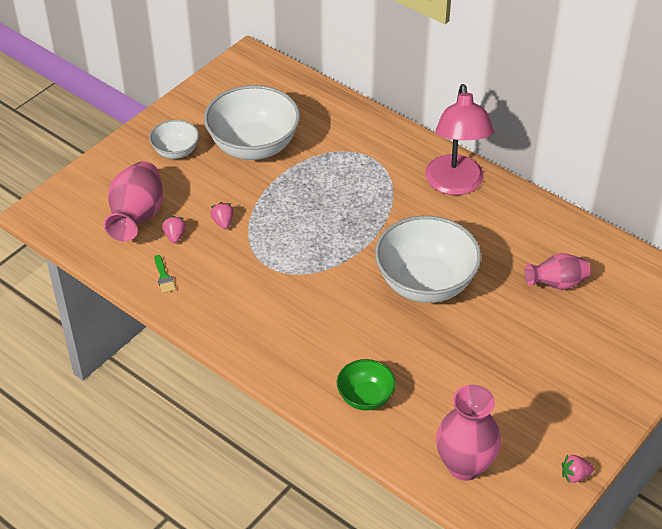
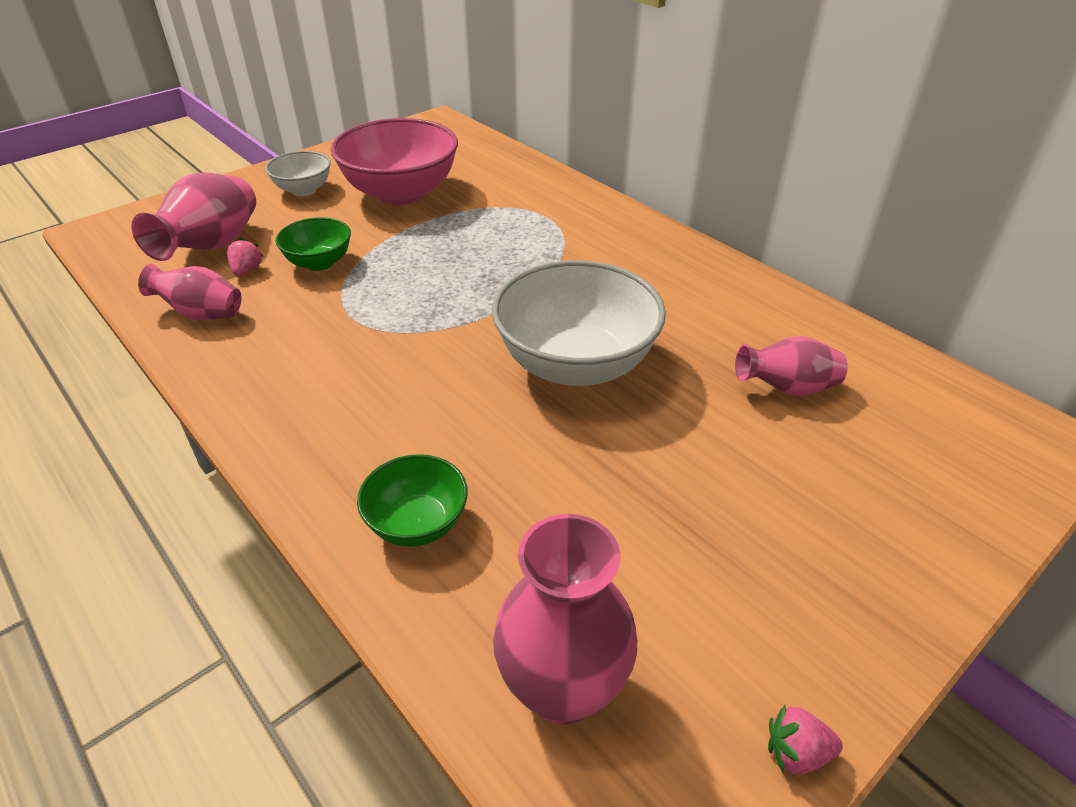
camera: 10 degrees right, 5 degrees down
green brush [154,255,176,293] -> pink vase [138,264,242,320]
white bowl [204,85,300,160] -> pink bowl [331,118,458,205]
pink strawberry [210,202,234,229] -> green bowl [275,217,351,271]
pink lamp [425,84,494,195] -> none

